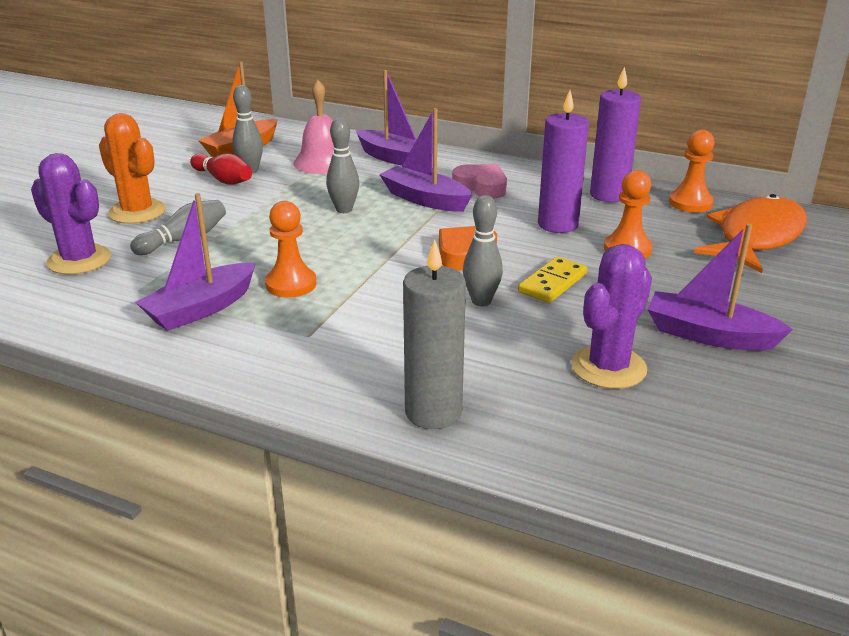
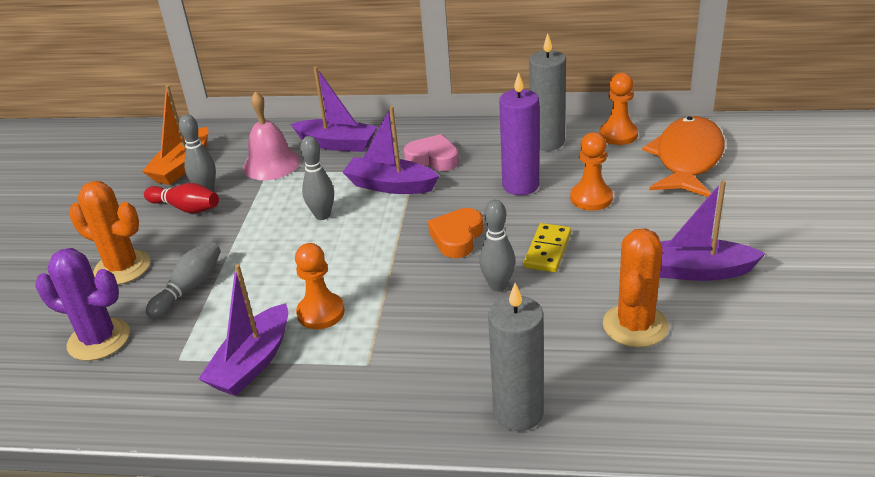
camera: 15 degrees left, 5 degrees up
purple cactus [571,244,652,389] -> orange cactus [603,228,669,348]
purple candle [590,67,641,202] -> grey candle [529,33,566,151]

